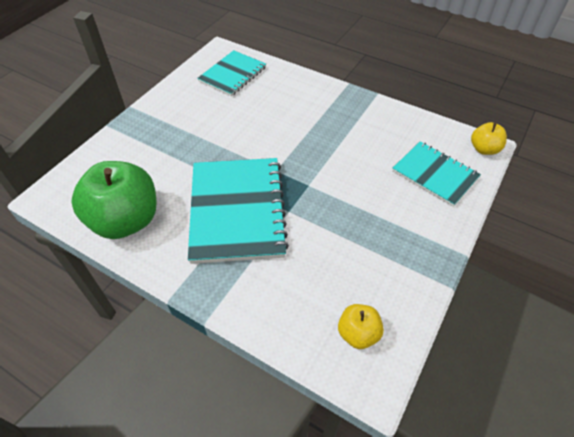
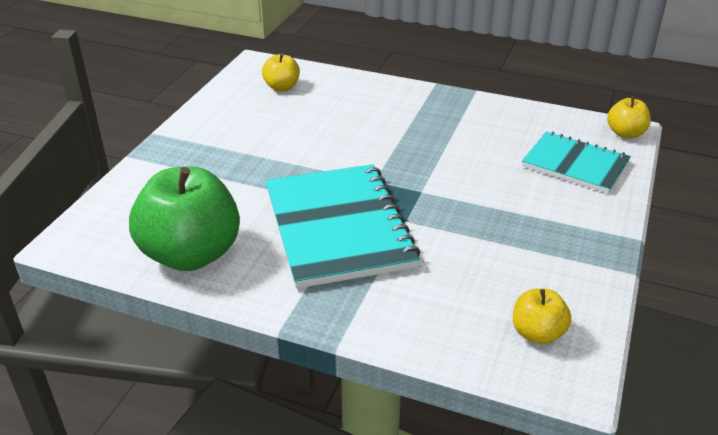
camera: 10 degrees left, 15 degrees down
turquoise notebook [197,50,266,96] -> yellow apple [262,53,300,91]

